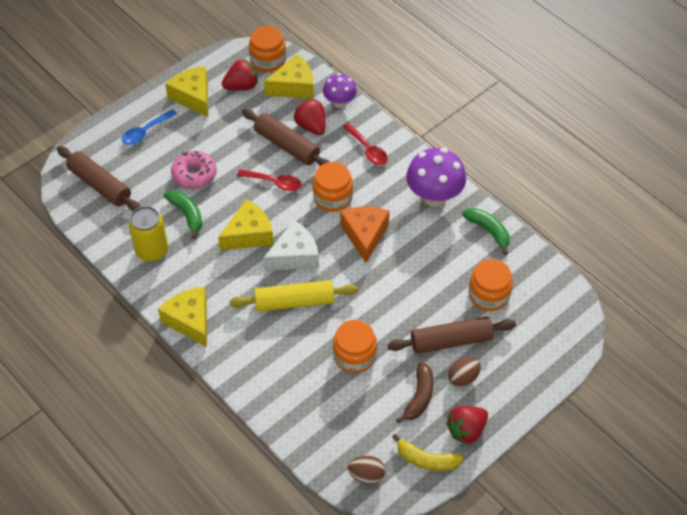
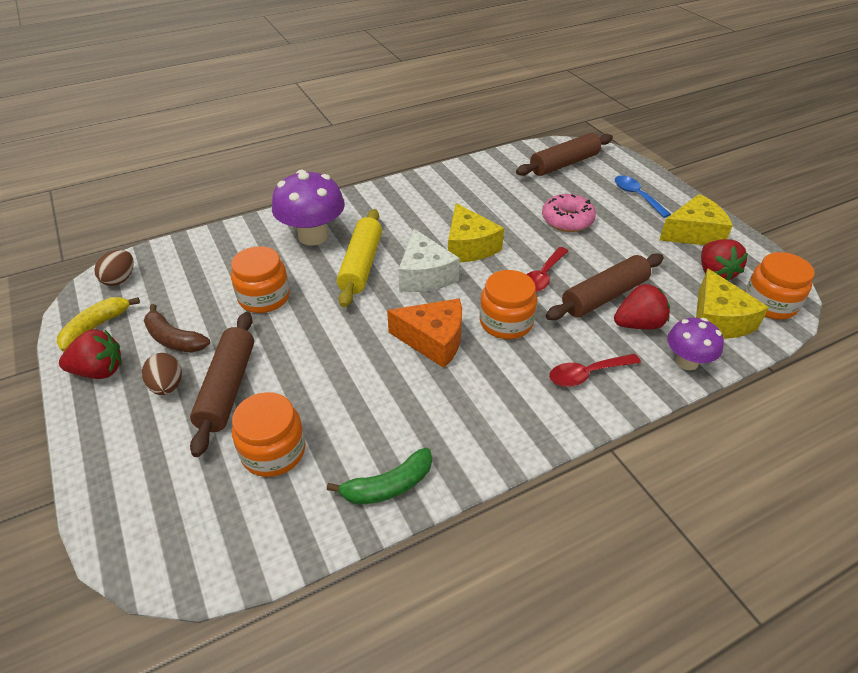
camera: 105 degrees right, 10 degrees down
yellow can [128,206,168,262] -> none
yellow cheese [158,287,207,347] -> none
green banana [164,190,202,239] -> none
purple mushroom [406,148,466,206] -> purple mushroom moved to [272,170,345,246]
red strawberry [446,406,488,444] -> red strawberry turned 105 degrees clockwise [59,329,122,379]

